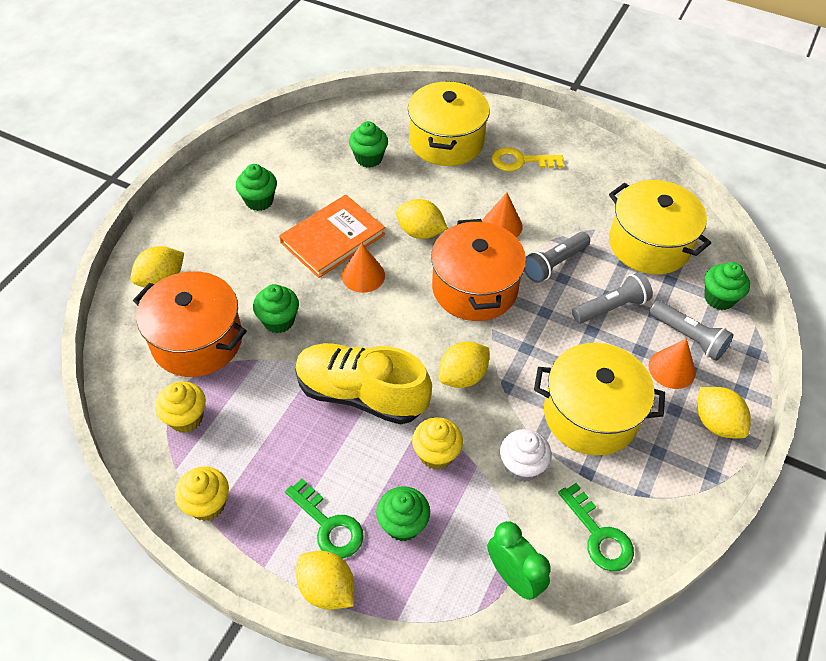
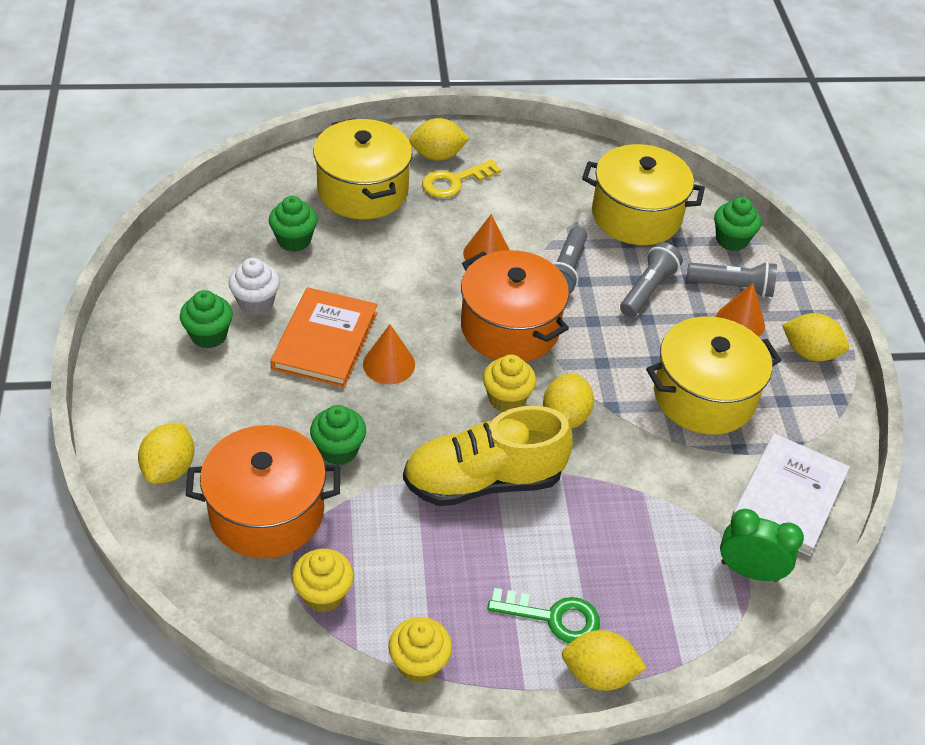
camera: 35 degrees left, 5 degrees down
green cupcake [376,486,430,541] -> none
yellow lemon [396,199,448,239] -> yellow lemon moved to [409,118,470,161]
yellow cupcake [412,417,463,470] -> yellow cupcake moved to [483,354,536,412]
white cupcake [500,429,552,482] -> white cupcake moved to [228,258,280,315]
green key [558,483,634,571] -> white book [731,433,850,556]

